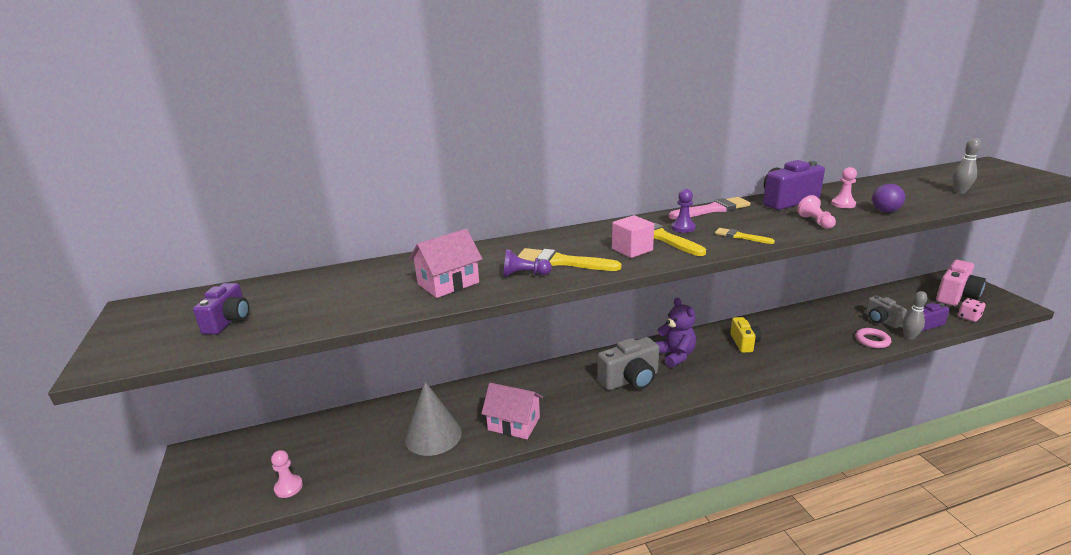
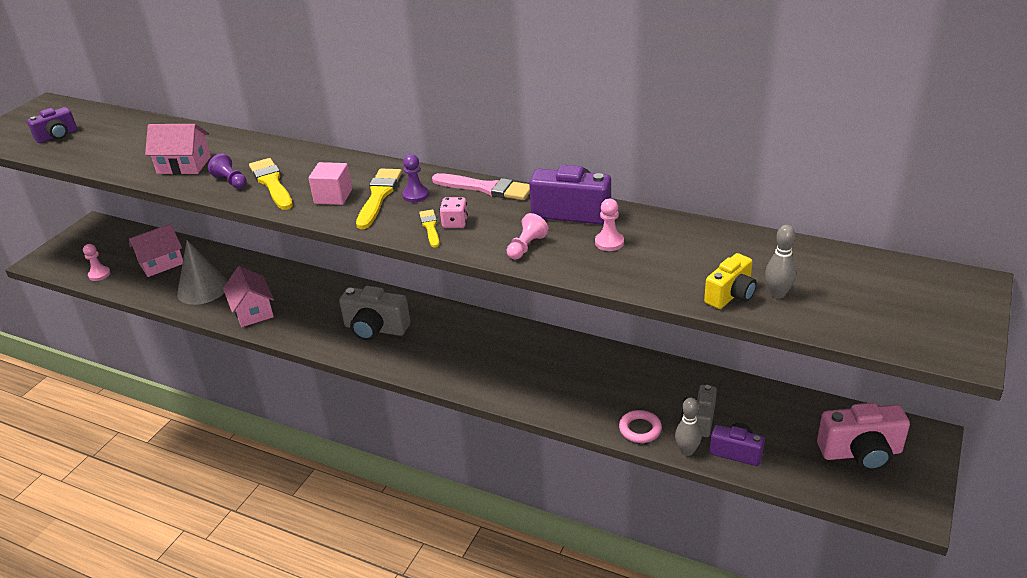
camera: 45 degrees right, 10 degrees up
purple teddy bear [655,298,696,368] -> none
yellow camera [730,317,761,353] -> yellow camera moved to [704,253,757,309]
purple ball [872,184,905,213] -> none
pink dice [958,298,985,322] -> pink dice moved to [440,197,468,228]
none -> pink house [129,224,183,277]

